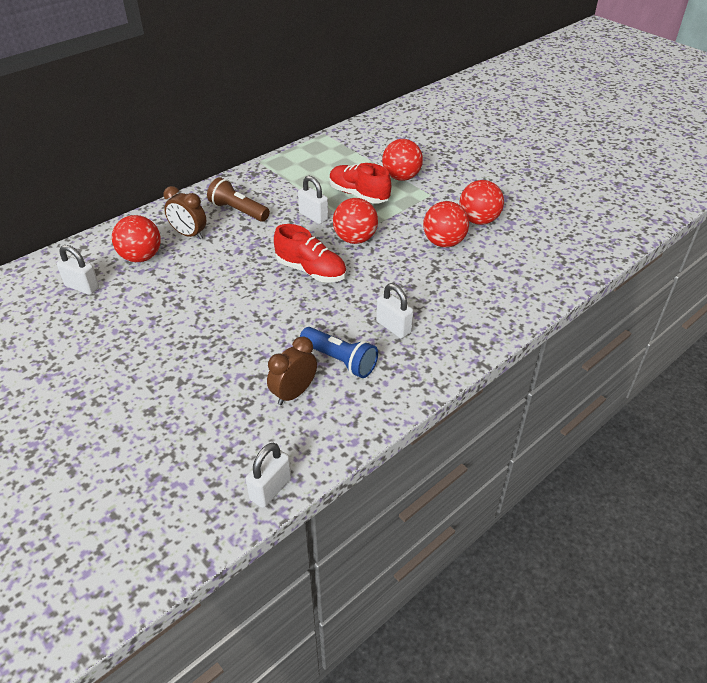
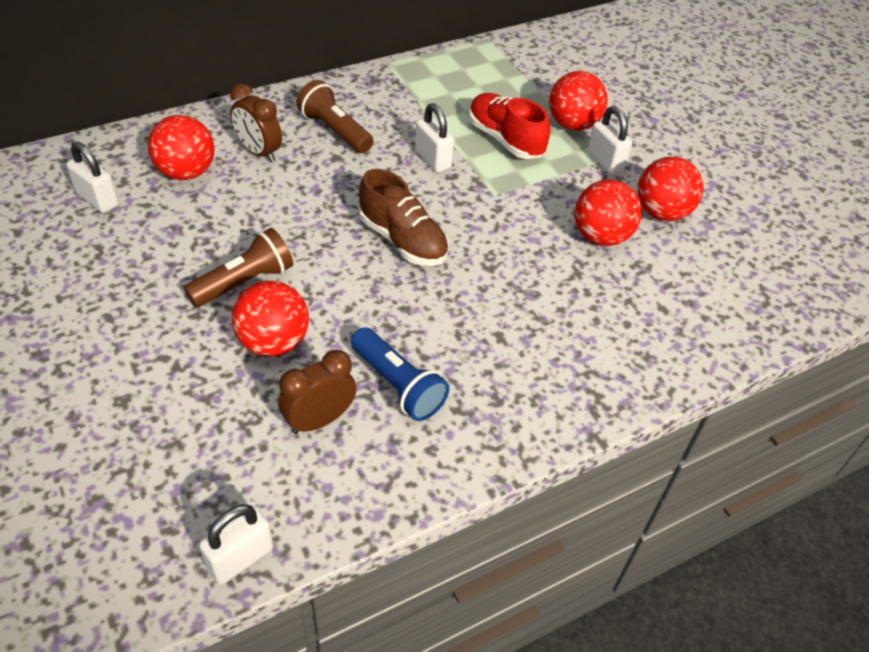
camera: 10 degrees right, 5 degrees up
red shoe [274,224,346,283] -> brown shoe [359,169,449,266]
red ball [333,198,378,244] -> red ball moved to [232,281,309,357]
white padlock [376,283,413,338] -> white padlock moved to [587,106,632,174]
none -> brown flashlight [184,228,293,307]

